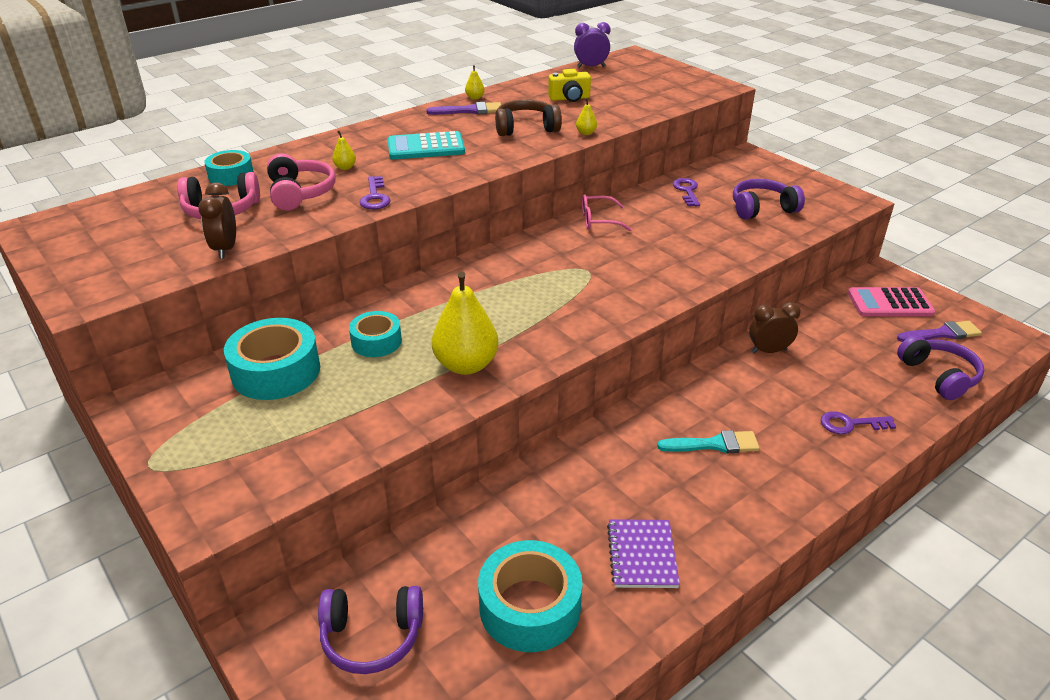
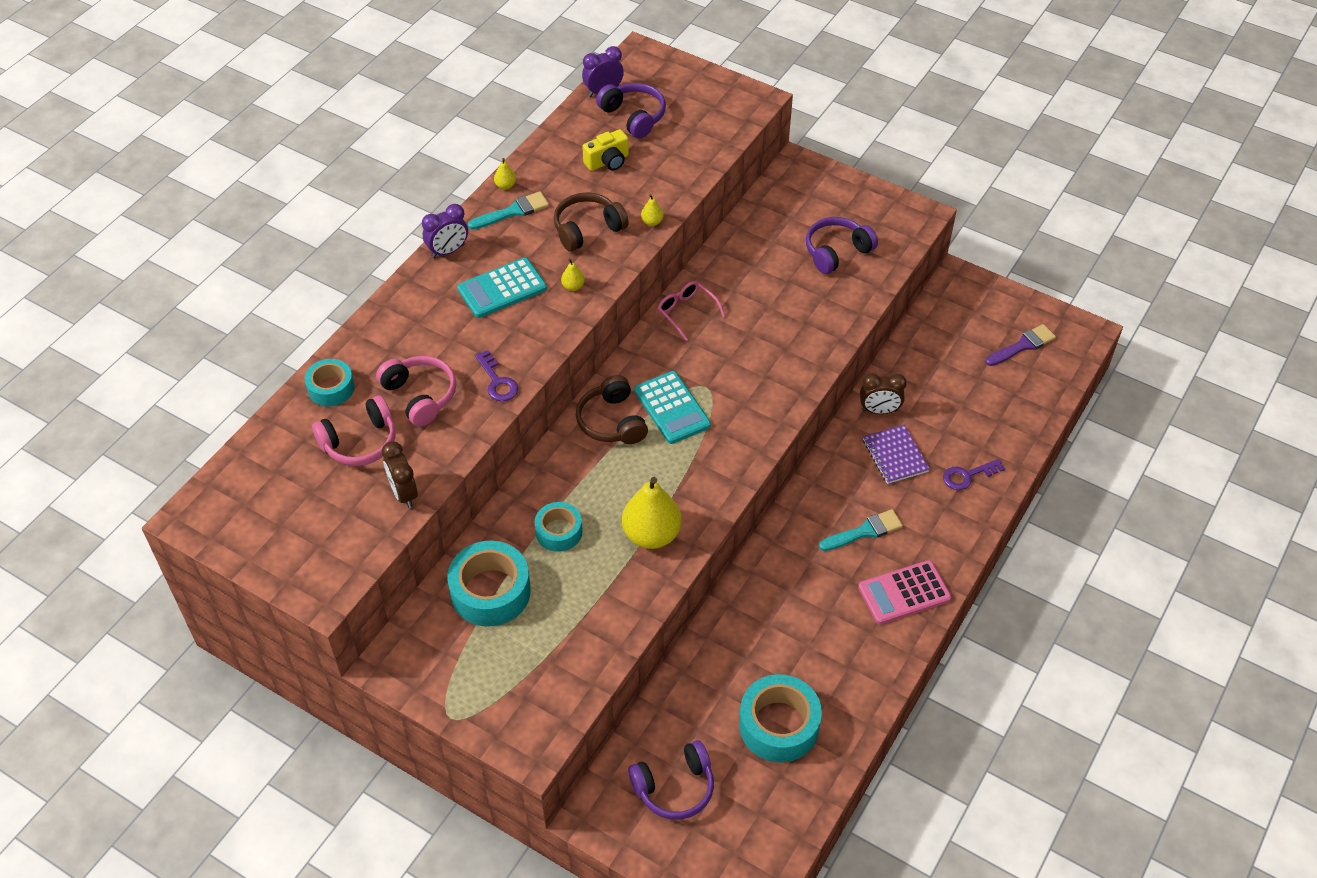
camera: 20 degrees left, 15 degrees up
yellow pear [332,130,356,170] -> yellow pear moved to [561,259,585,291]
purple brush [426,102,501,115] -> turquoise brush [468,191,549,230]
pink glasses [582,194,632,231] -> pink glasses turned 75 degrees clockwise [658,281,725,341]
purple notebook [607,519,680,588] -> purple notebook moved to [863,425,930,484]
purple key [673,178,700,206] -> none
brown clock [749,302,801,353] -> brown clock turned 150 degrees counterclockwise [860,373,907,414]
pink calculator [848,287,935,317] -> pink calculator moved to [858,560,952,625]
purple headphones [897,335,984,400] -> purple headphones moved to [596,83,666,138]
none -> purple clock [422,204,468,258]
none -> brown headphones [576,375,648,444]
none -> turquoise calculator [634,371,711,444]

